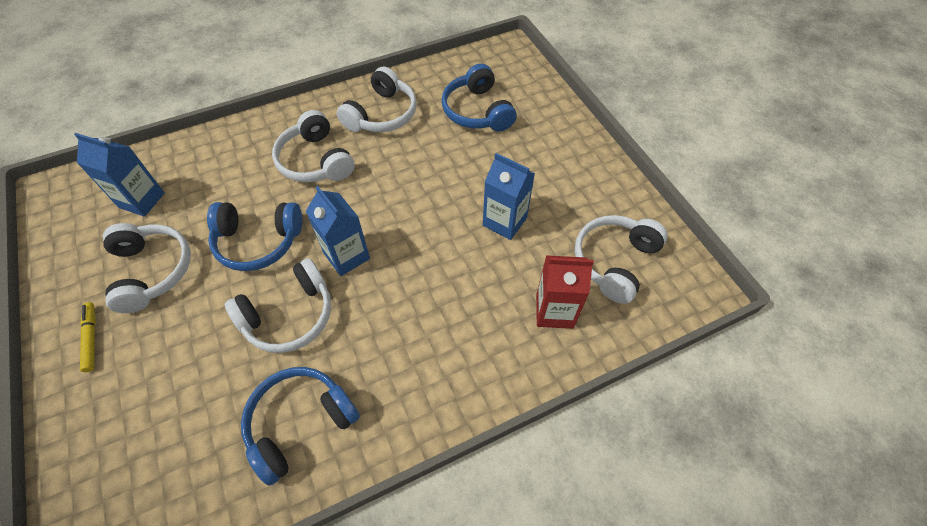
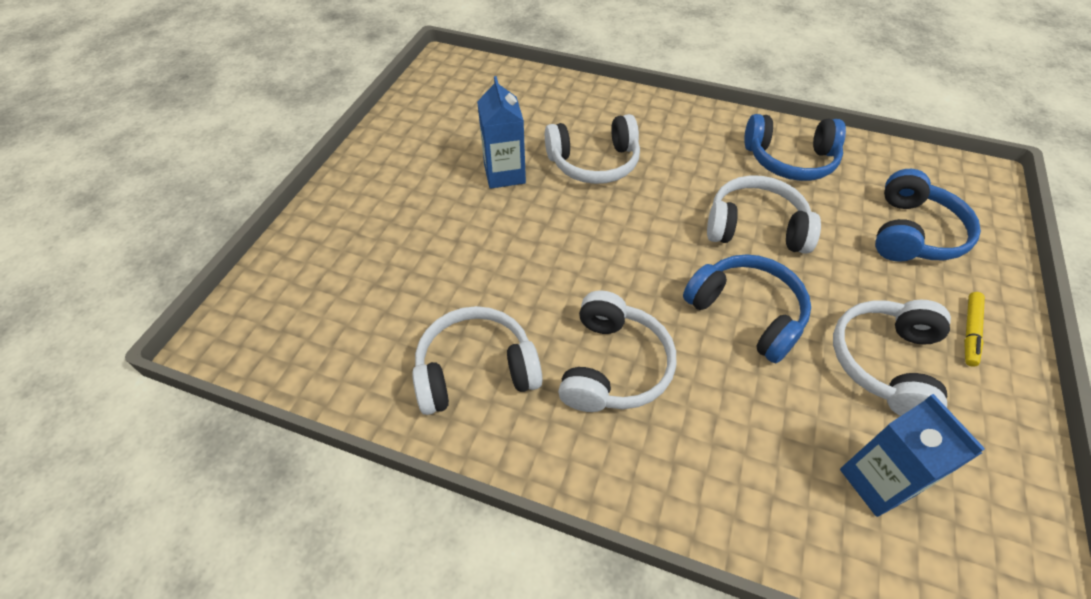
camera: 135 degrees left, 5 degrees down
blue carton [306,186,370,276] -> none
blue headphones [442,64,517,131] -> blue headphones moved to [875,169,981,262]
red carton [536,255,594,329] -> none
white headphones [575,215,668,304] -> white headphones moved to [545,114,640,184]

